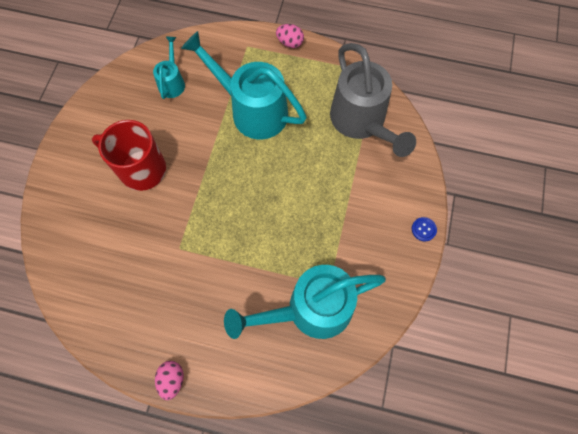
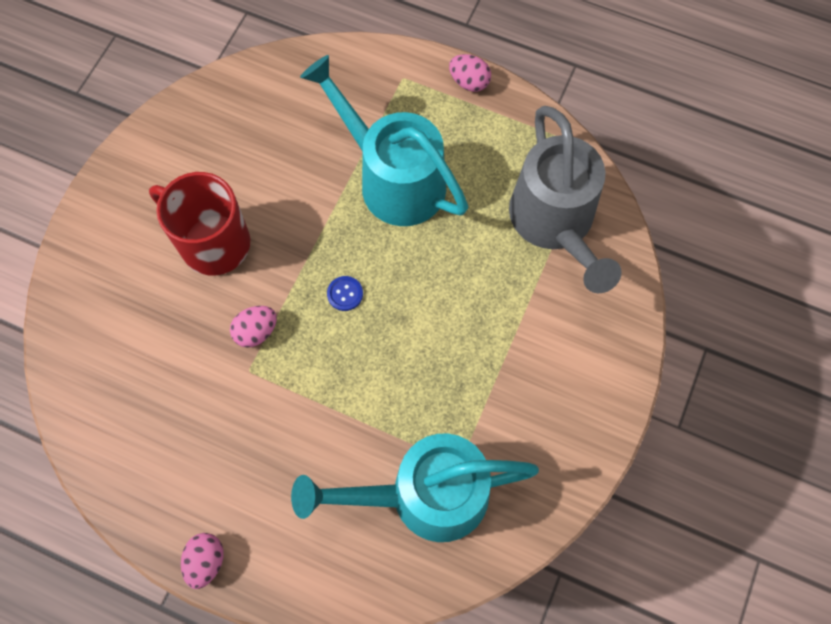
camera: 10 degrees right, 0 degrees up
turquoise watering can [153,36,185,99] -> none
blue button [412,217,437,241] -> blue button moved to [327,276,363,311]
none -> pink egg [230,306,277,348]

